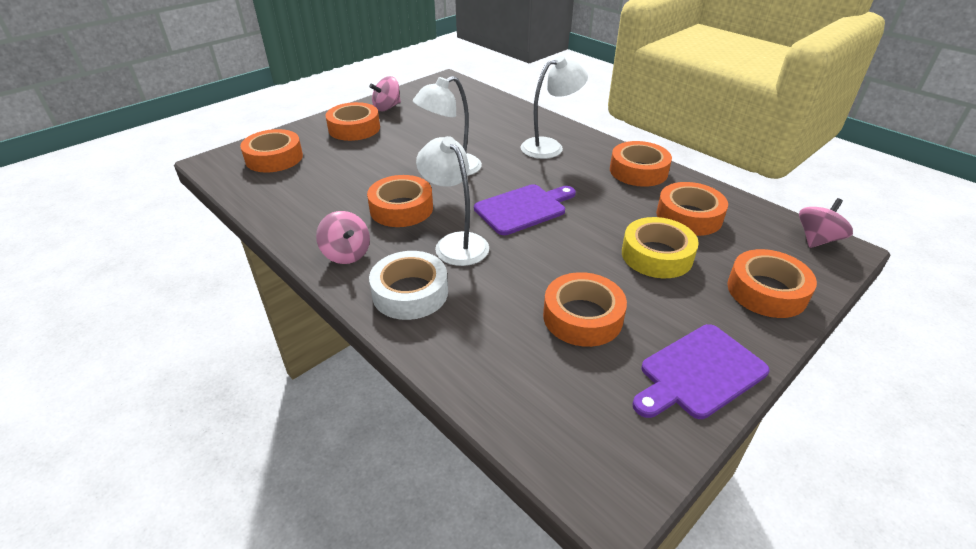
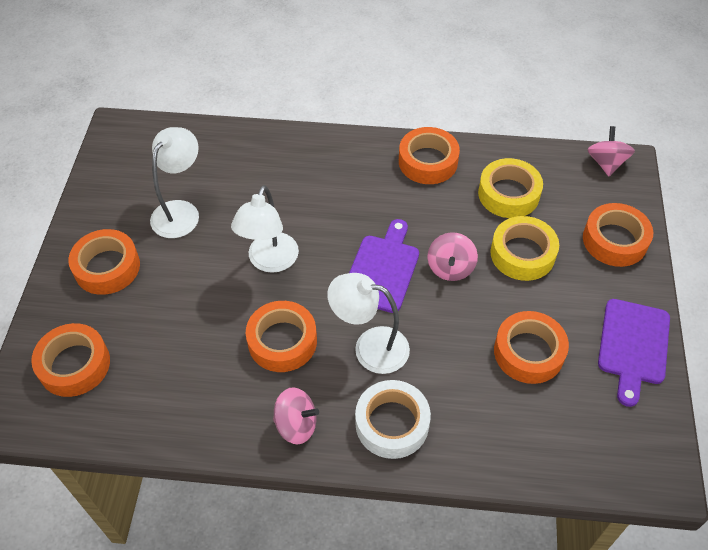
camera: 40 degrees left, 15 degrees up
pink spinning top [369,76,401,111] -> pink spinning top moved to [428,233,478,281]
white lamp [520,56,588,159] -> white lamp moved to [150,127,199,238]
orange tape [656,182,728,236] -> yellow tape [478,158,543,218]

